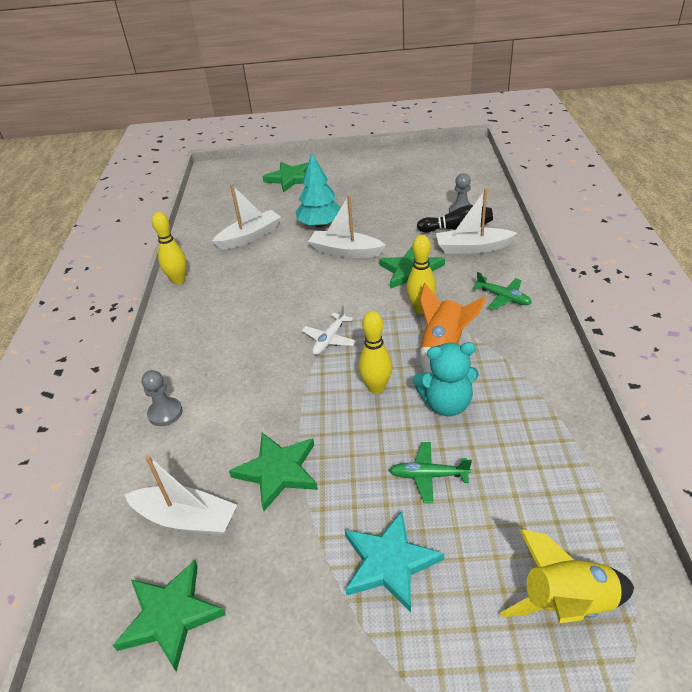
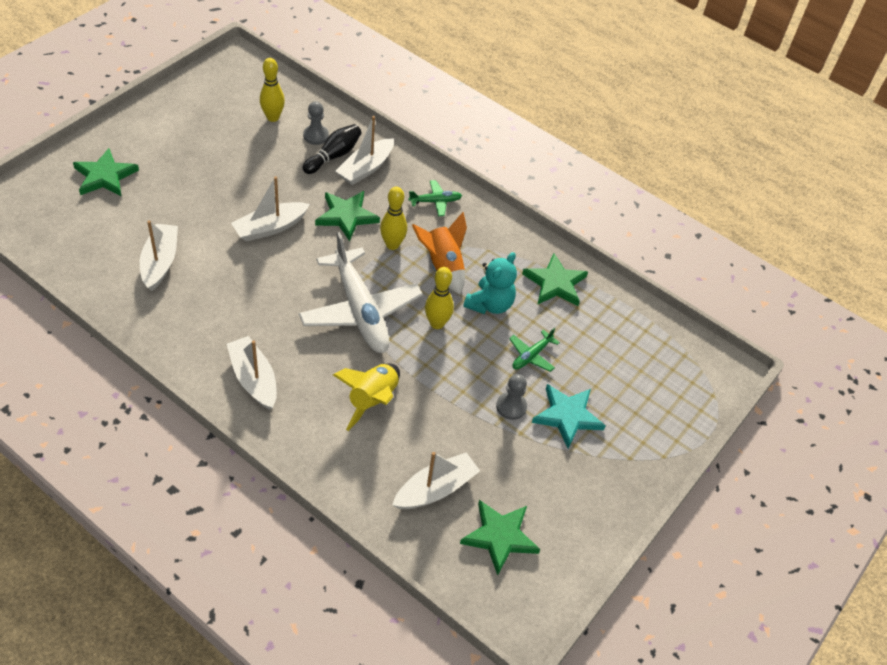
camera: 60 degrees left, 10 degrees up
grey pawn [141,370,183,426] -> grey pawn moved to [496,374,527,420]
yellow bowling pin [152,212,187,285] -> yellow bowling pin moved to [260,58,285,122]
green star [229,432,318,511] -> green star moved to [522,253,588,306]
turquoise tree [296,153,341,228] -> none
white plane [302,305,356,355] -> white plane [299,232,423,353], size x2.29
yellow rocket [500,529,634,623] -> yellow rocket moved to [333,363,400,431]
none -> white boat [227,336,277,410]

